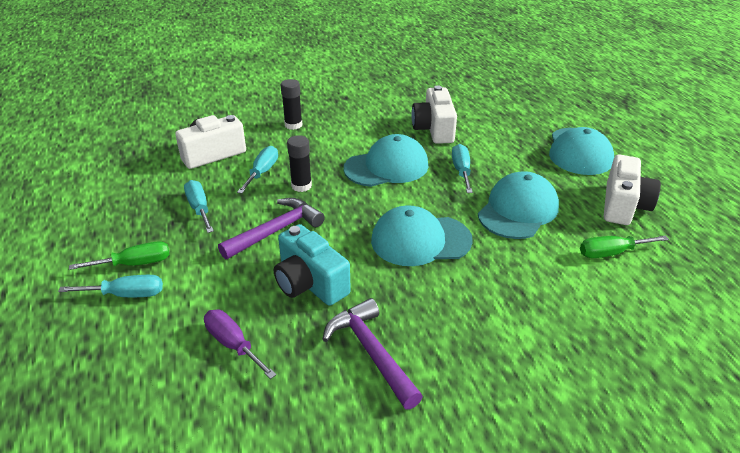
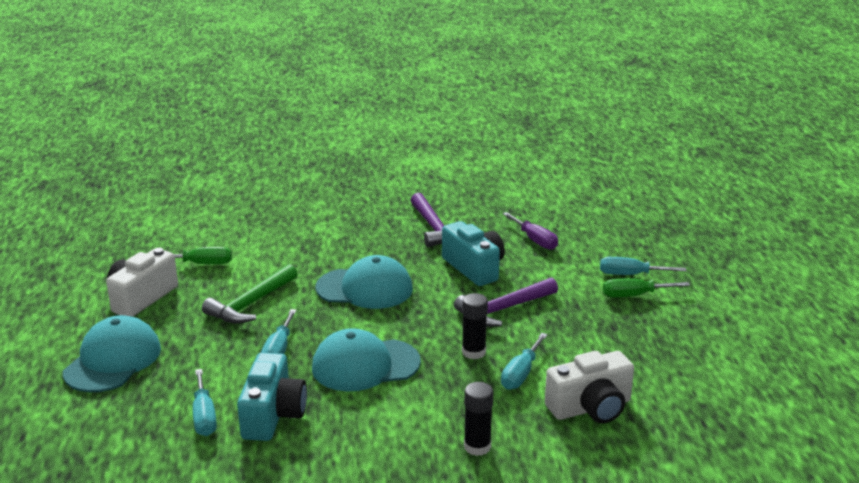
camera: 170 degrees left, 10 degrees down
turquoise screwdriver [184,180,214,233] -> turquoise screwdriver moved to [193,369,217,436]
white camera [412,85,457,144] -> turquoise camera [237,353,307,441]
turquoise cap [478,171,559,239] -> green hammer [202,264,297,324]

